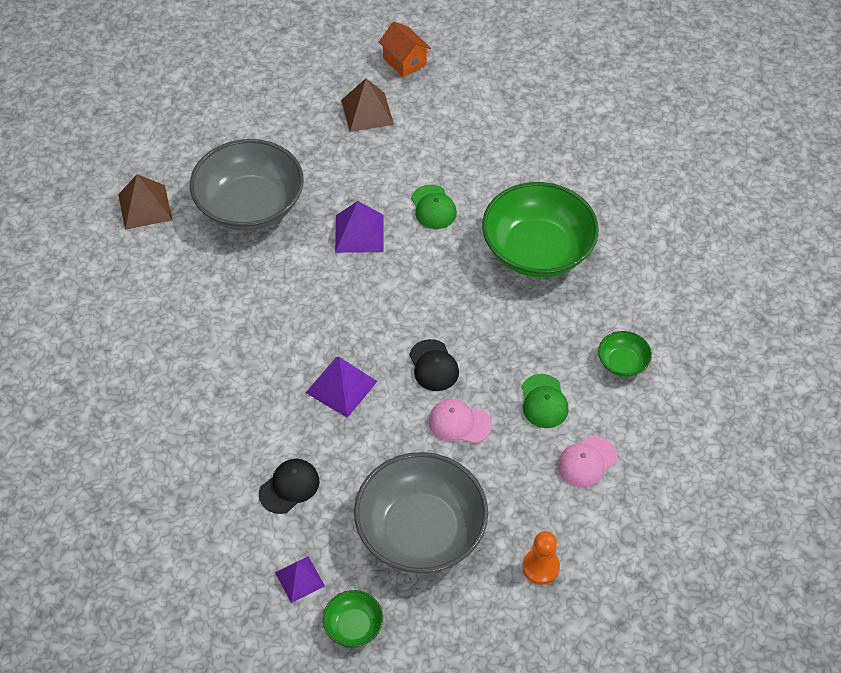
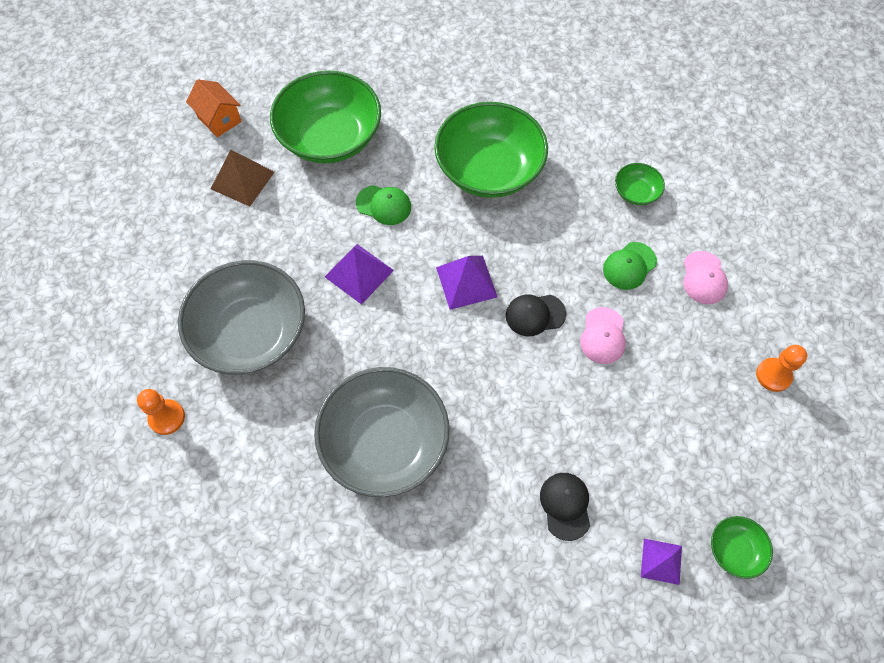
camera: 50 degrees left, 10 degrees up
brown pyramid [118,174,172,230] -> orange pawn [137,389,185,435]
purple pyramid [306,357,378,418] -> purple pyramid moved to [436,256,498,310]
grey bowl [354,452,488,573] -> grey bowl moved to [314,367,449,497]
orange house [379,22,431,77] -> orange house turned 45 degrees clockwise [186,79,242,137]
black cap [409,339,459,391] -> black cap turned 150 degrees clockwise [506,294,566,336]
pink cap [429,399,492,443] -> pink cap turned 45 degrees counterclockwise [580,307,626,364]
green cap [522,374,568,428] -> green cap turned 105 degrees clockwise [603,242,657,290]
none -> green bowl [270,71,381,163]

